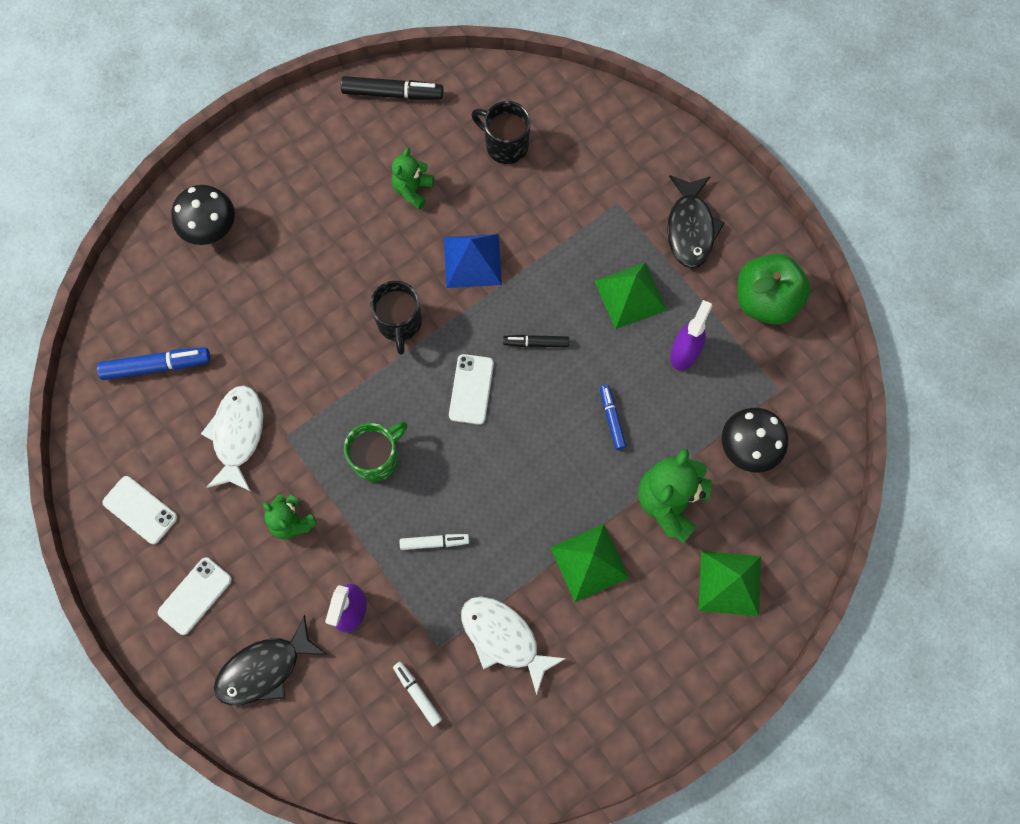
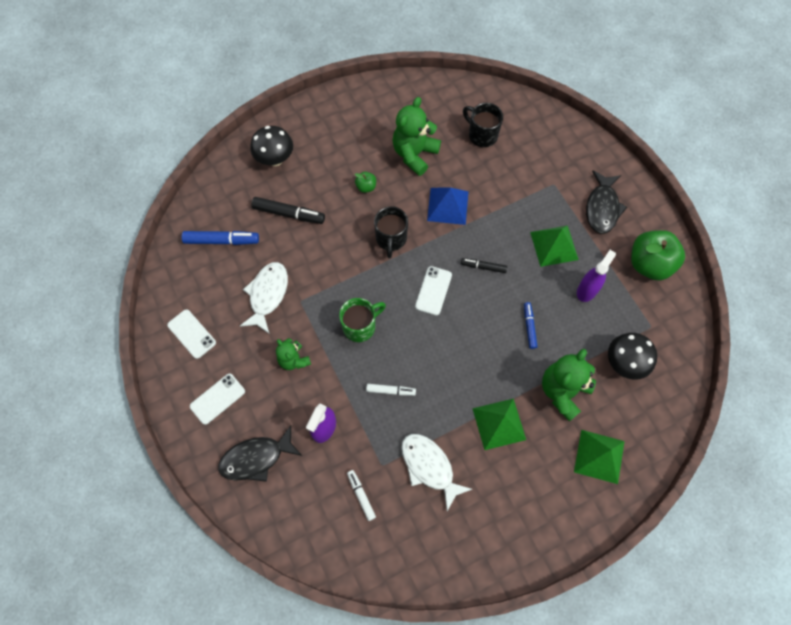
camera: 10 degrees right, 5 degrees down
black marker [341,76,444,100] -> black marker moved to [251,197,325,224]
green teddy bear [392,148,434,209] -> green teddy bear [393,97,441,176], size x1.68
none -> green apple [355,172,376,193]

